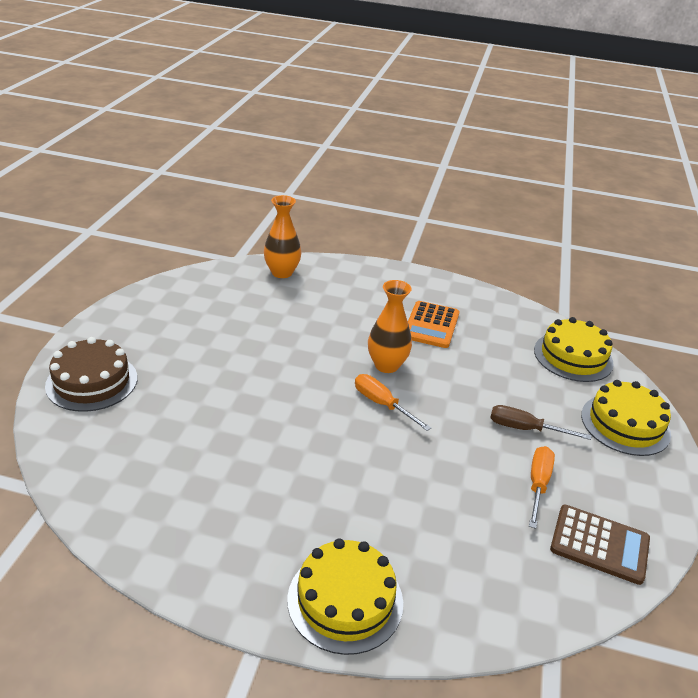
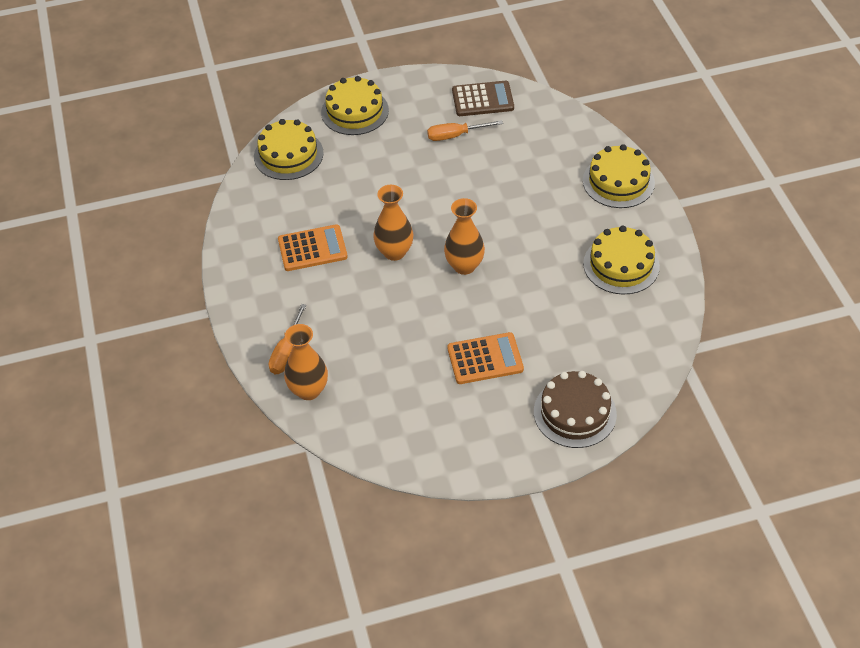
camera: 115 degrees left, 15 degrees up
orange screwdriver [355,374,431,431] -> orange screwdriver moved to [269,304,307,374]
brown screwdriver [490,405,591,440] -> none
brown calculator [550,505,650,585] -> brown calculator turned 90 degrees clockwise [452,81,514,116]
none -> orange vase [444,198,485,275]
none -> orange calculator [447,332,524,384]
none -> yellow cake [583,226,660,294]

